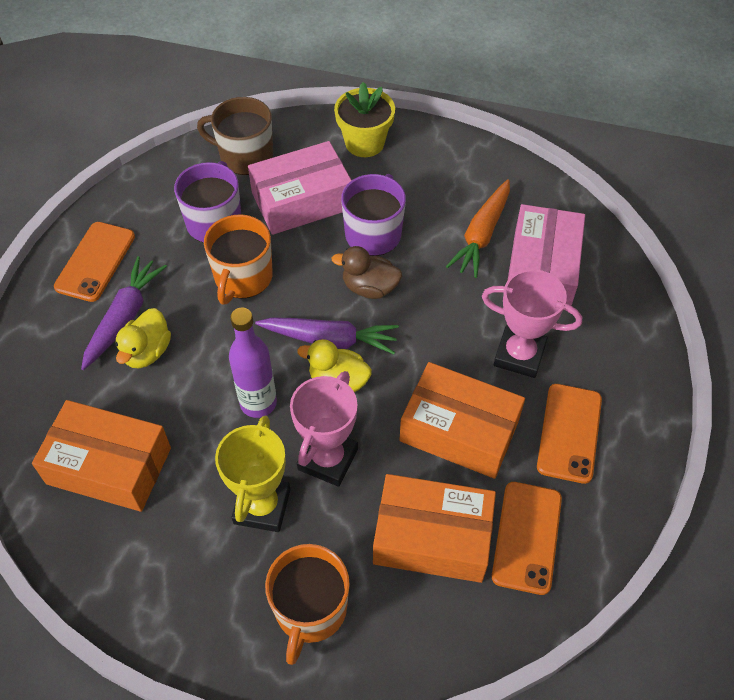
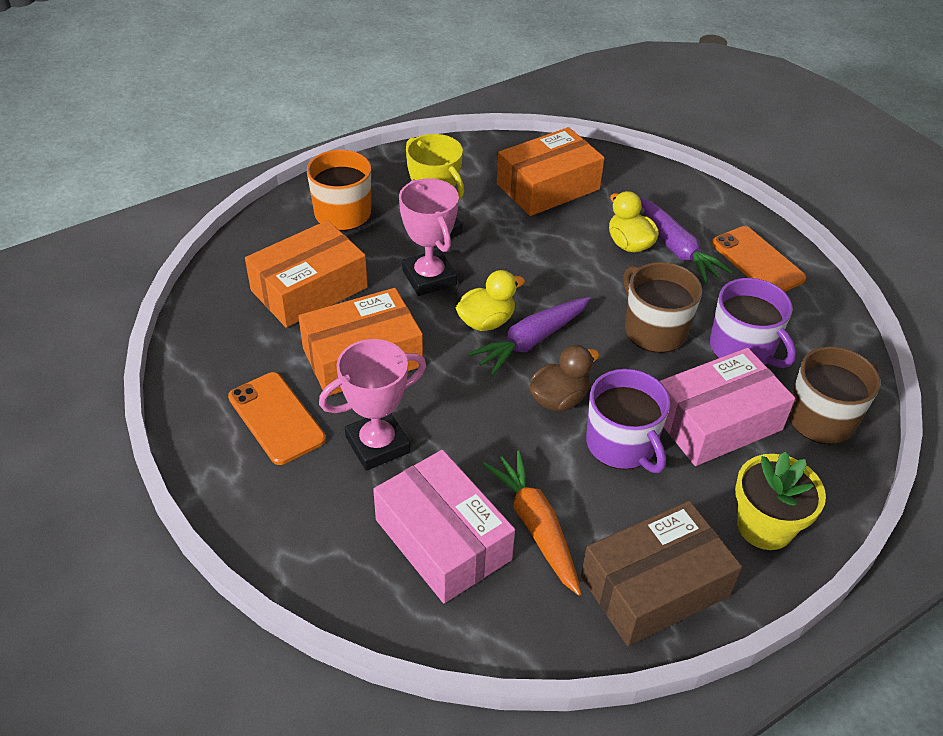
camera: 130 degrees right, 10 degrees down
orange mug [204,214,273,305] -> brown mug [623,262,702,353]
purple bottle [229,308,277,418] -> none
pink box [248,141,351,235] -> pink box turned 45 degrees clockwise [660,348,795,466]
orange phone [492,482,562,595] -> none
none -> brown box [581,501,742,646]

